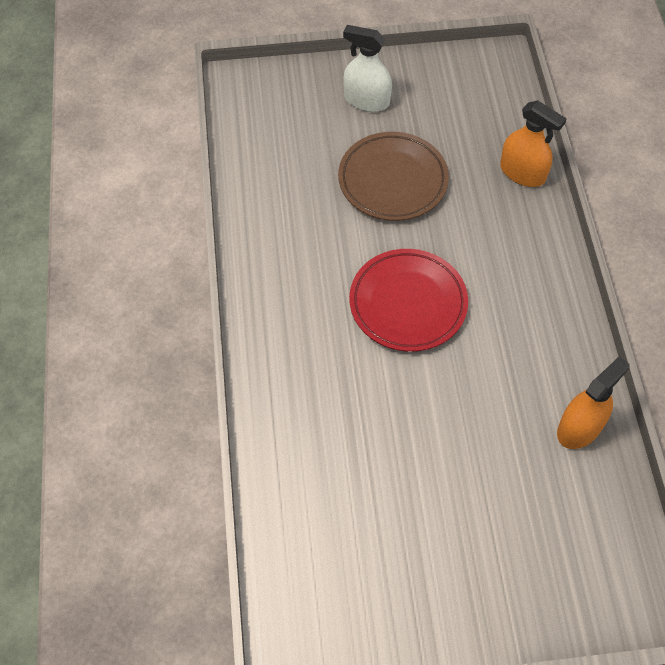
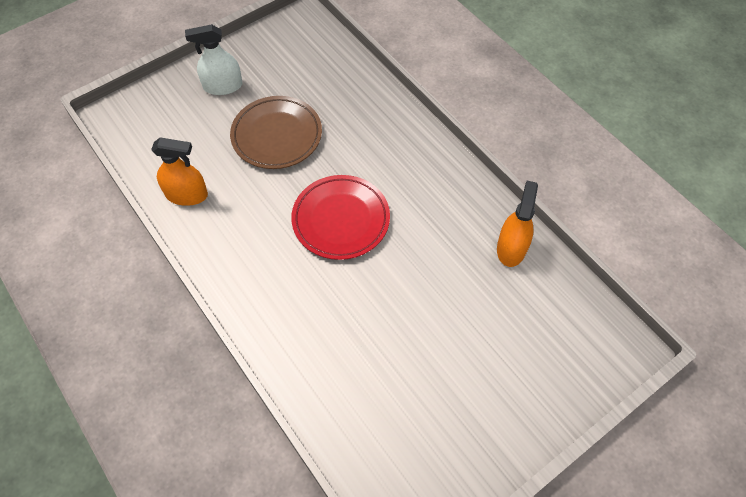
camera: 30 degrees left, 0 degrees up
orange spray bottle [500,100,567,187] -> orange spray bottle moved to [151,137,208,206]

